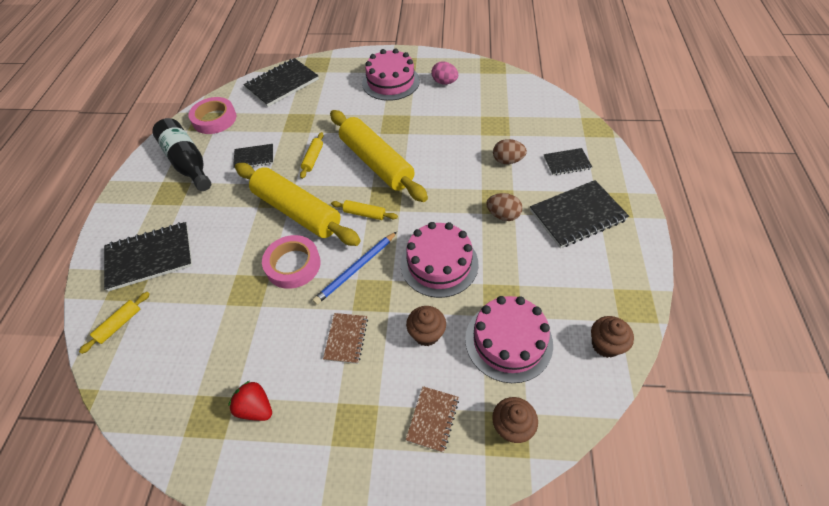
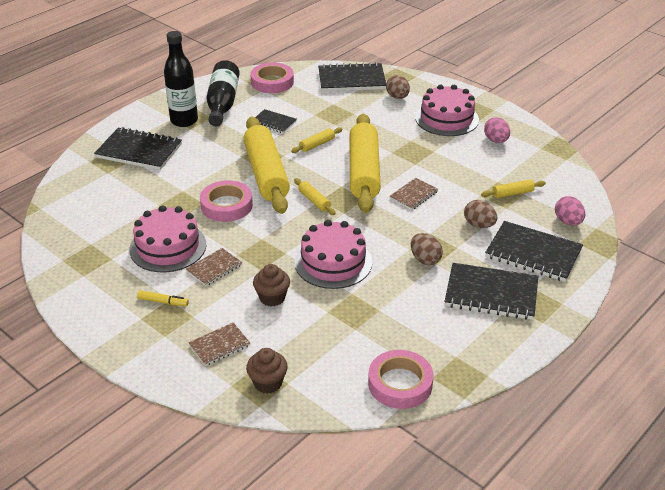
camera: 35 degrees right, 15 degrees down
yellow rolling pin [79,292,150,354] -> yellow rolling pin moved to [481,179,546,198]
red strawberry [228,381,272,421] -> none
blue pencil [313,232,397,305] -> none
pink cake [465,296,553,383] -> pink cake moved to [129,205,207,272]
black notebook [544,148,592,175] -> black notebook [485,221,583,282], size x1.81
brown cupcake [591,316,634,358] -> pink tape [368,350,434,409]
none -> yellow marker [137,290,189,306]
none -> black bottle [164,31,198,127]
none -> brown egg [386,75,410,99]
none -> brown notebook [389,178,438,210]
none -> pink egg [555,196,585,225]

